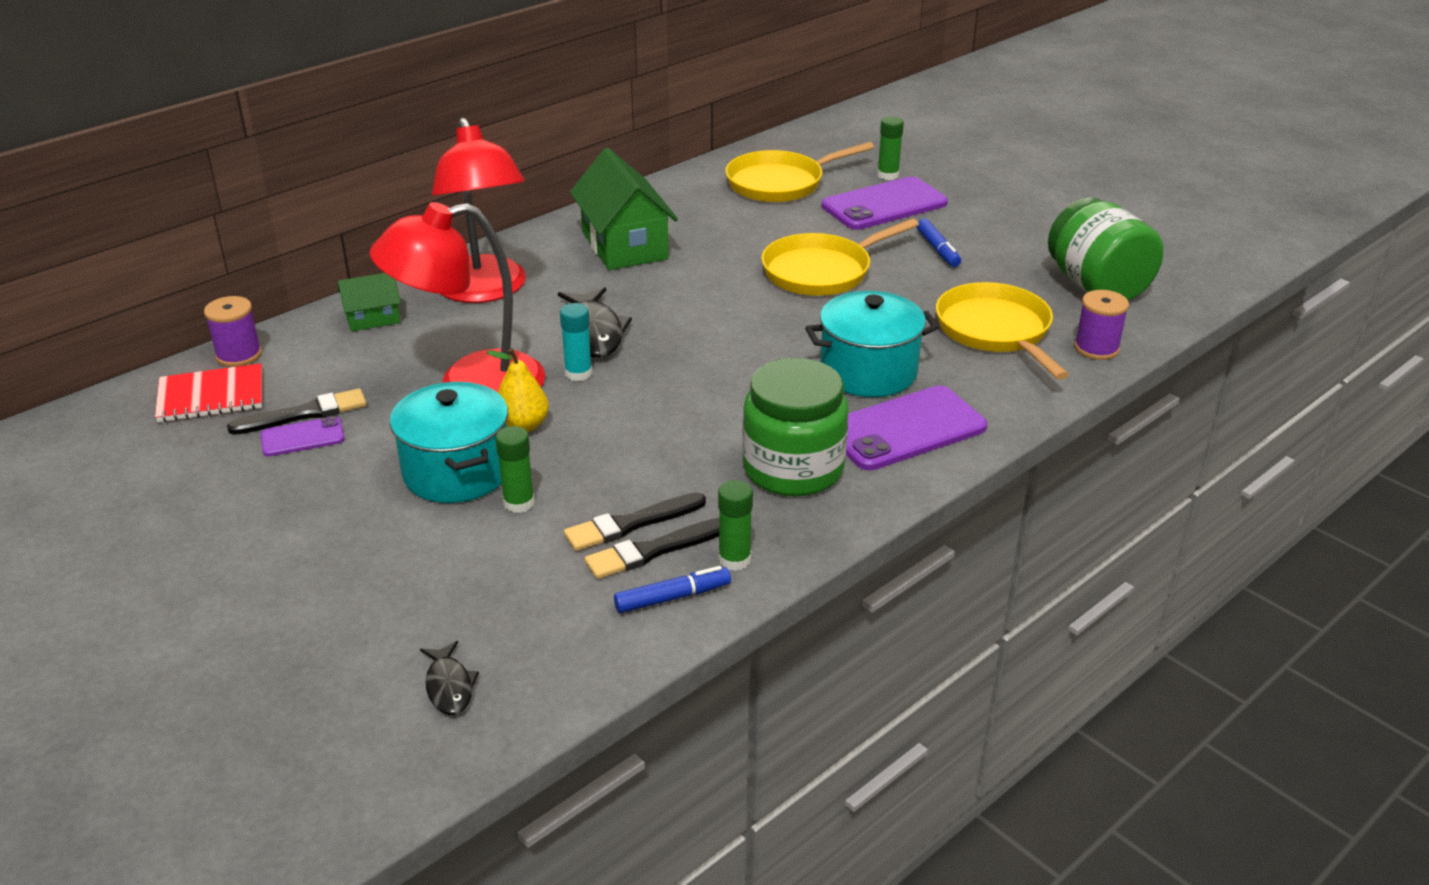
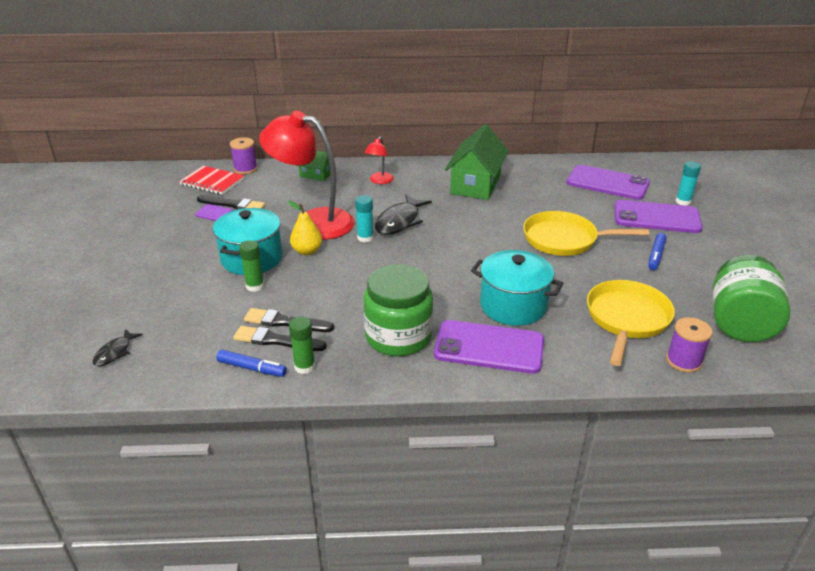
camera: 40 degrees right, 0 degrees up
red lamp [432,117,526,303] -> red lamp [364,137,394,184], size x0.45
yellow pan [725,142,874,202] -> purple phone [567,165,650,200]
green glue stick [877,116,904,180] -> turquoise glue stick [676,161,701,206]

